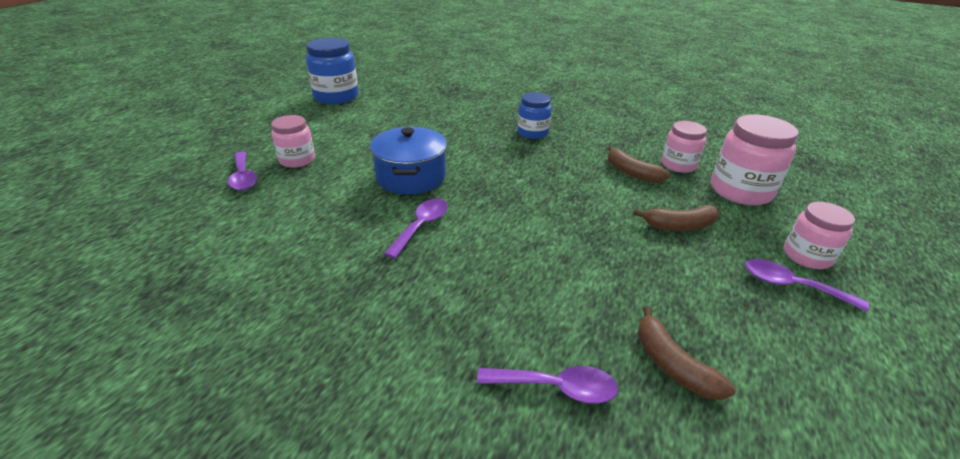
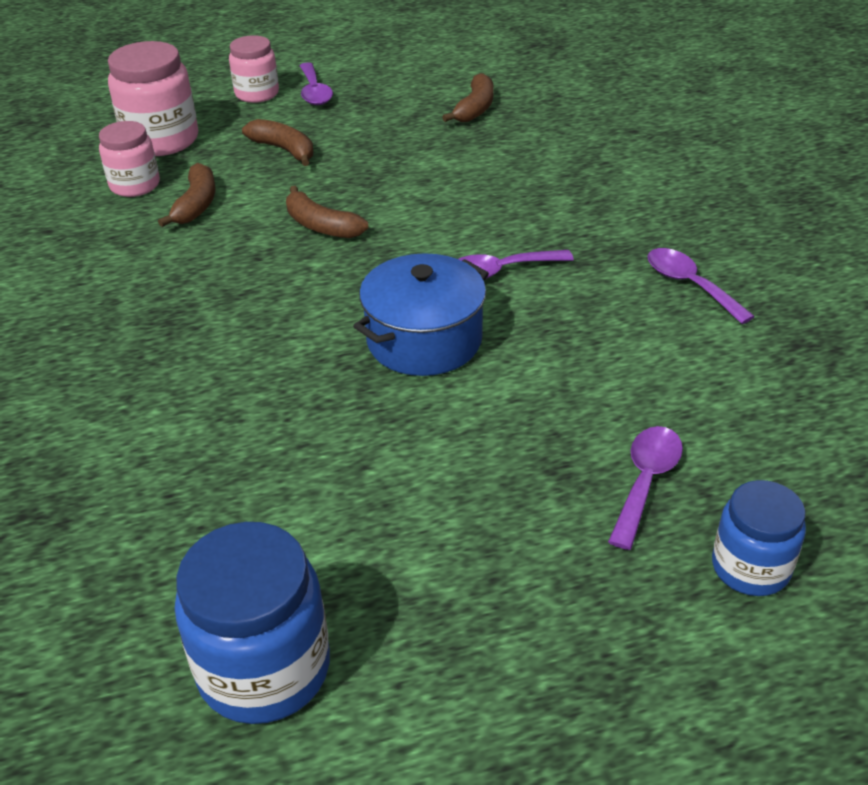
camera: 130 degrees left, 5 degrees up
pink jar [271,115,315,168] -> none
purple spoon [477,366,618,404] -> purple spoon moved to [647,248,755,324]
blue jar [517,92,552,139] -> blue jar moved to [712,480,806,596]
none -> brown banana [286,186,368,238]

